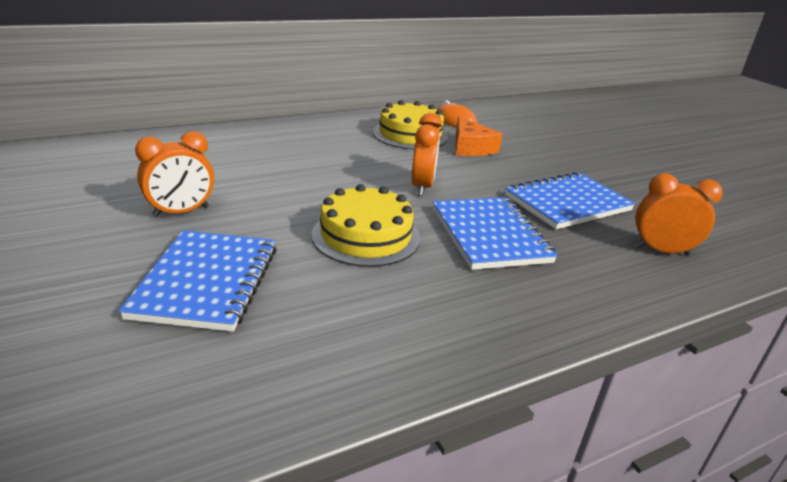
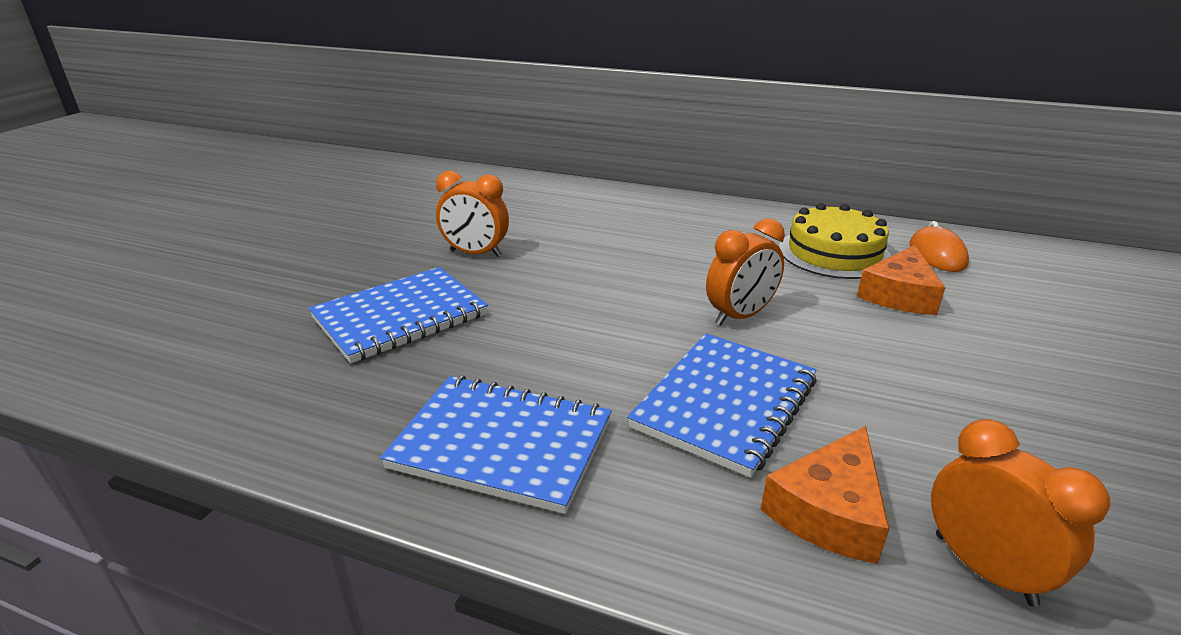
camera: 50 degrees right, 0 degrees up
yellow cake [311,184,420,267] -> none
blue notebook [505,172,636,229] -> blue notebook moved to [380,376,612,514]
none -> orange cheese [760,426,889,564]

